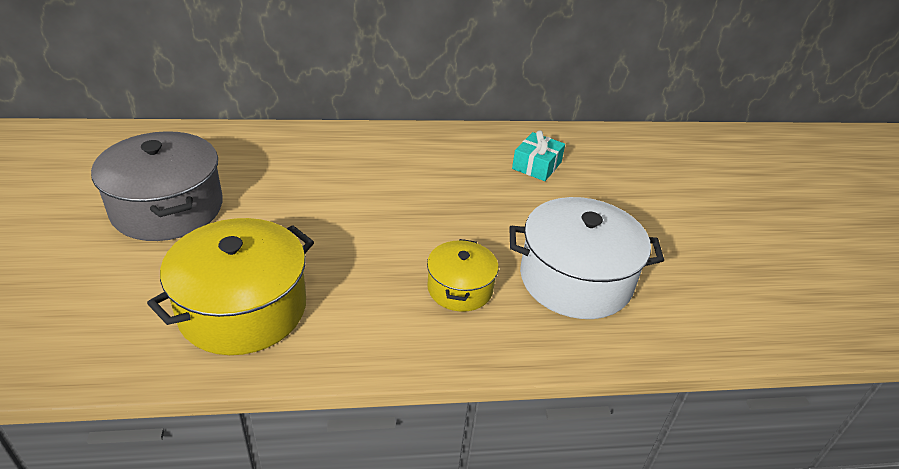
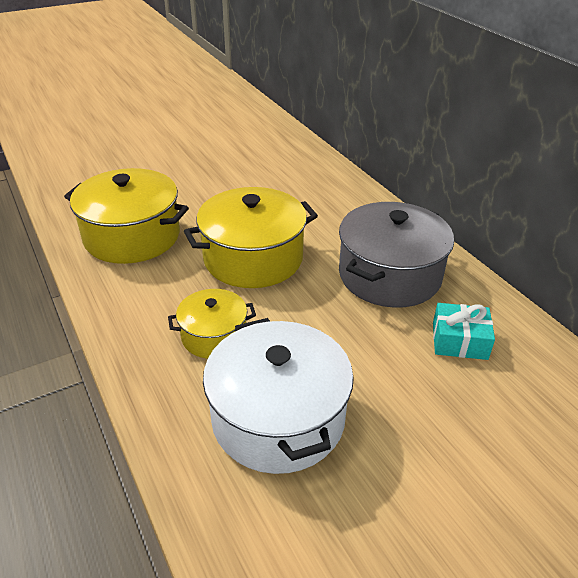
camera: 70 degrees right, 0 degrees up
grey pot [91,131,223,241] -> grey pot moved to [339,202,454,308]
none -> yellow pot [184,187,318,288]

